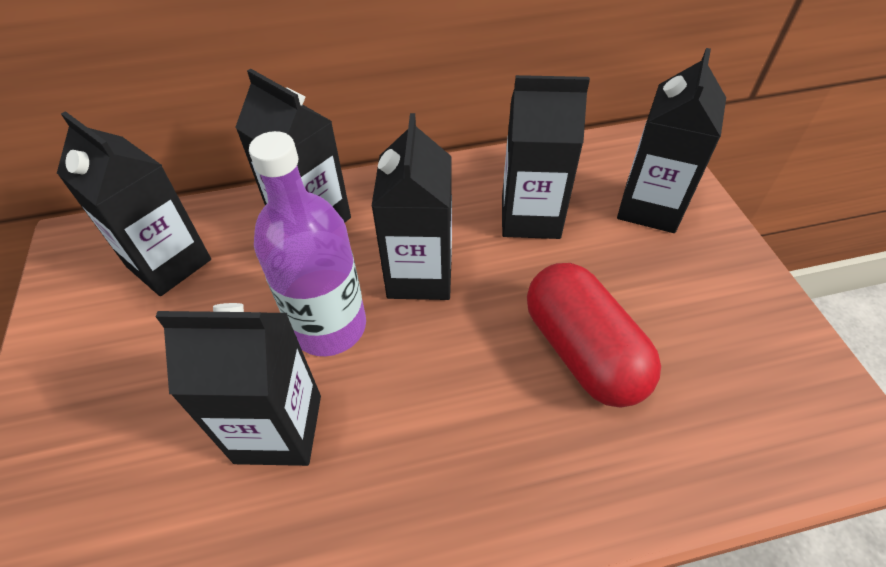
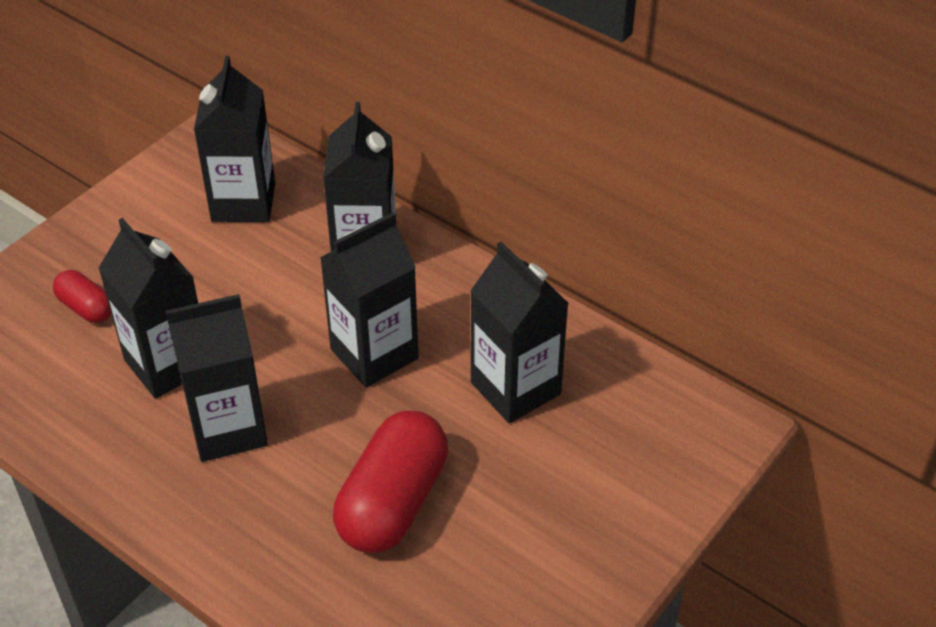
camera: 50 degrees right, 5 degrees down
purple bottle [249,131,366,356] -> none
black carton [617,48,726,233] -> black carton moved to [166,294,268,462]
none -> red capsule [53,270,111,323]

